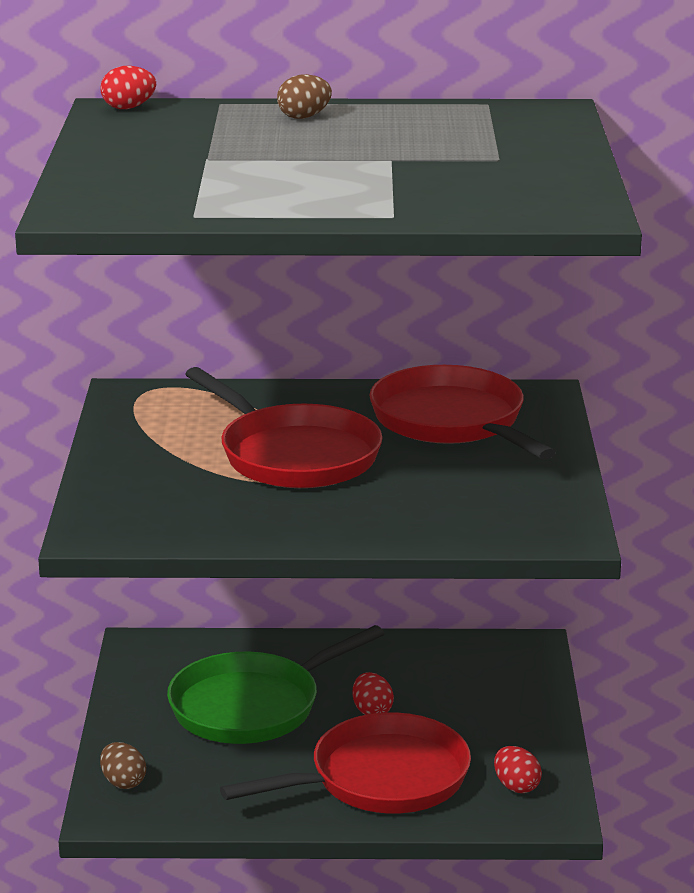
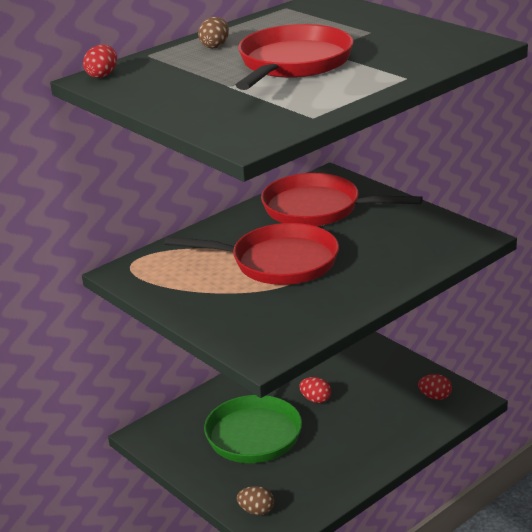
camera: 40 degrees left, 5 degrees up
red pan [220,712,471,813] -> red pan moved to [236,24,354,90]

